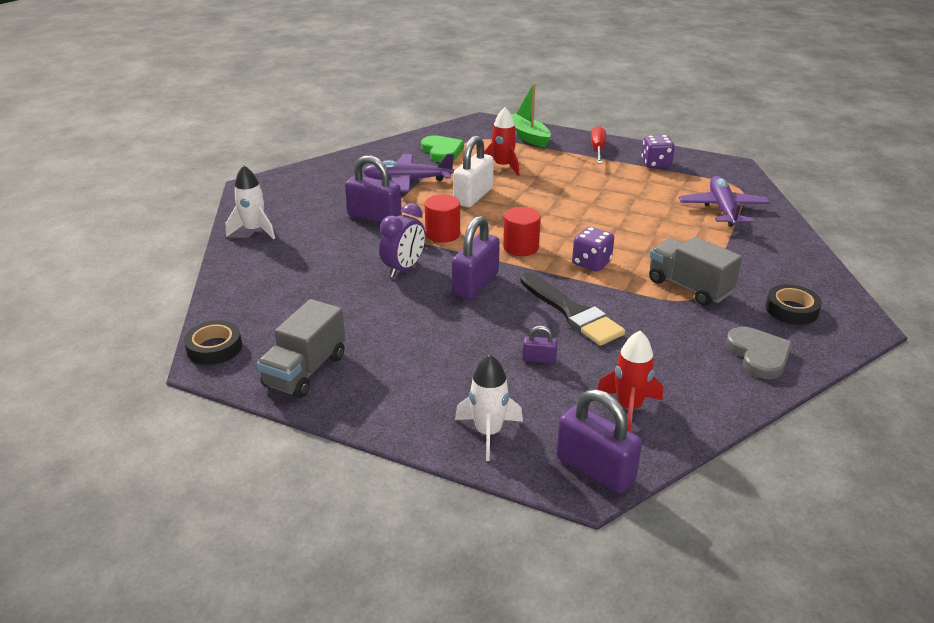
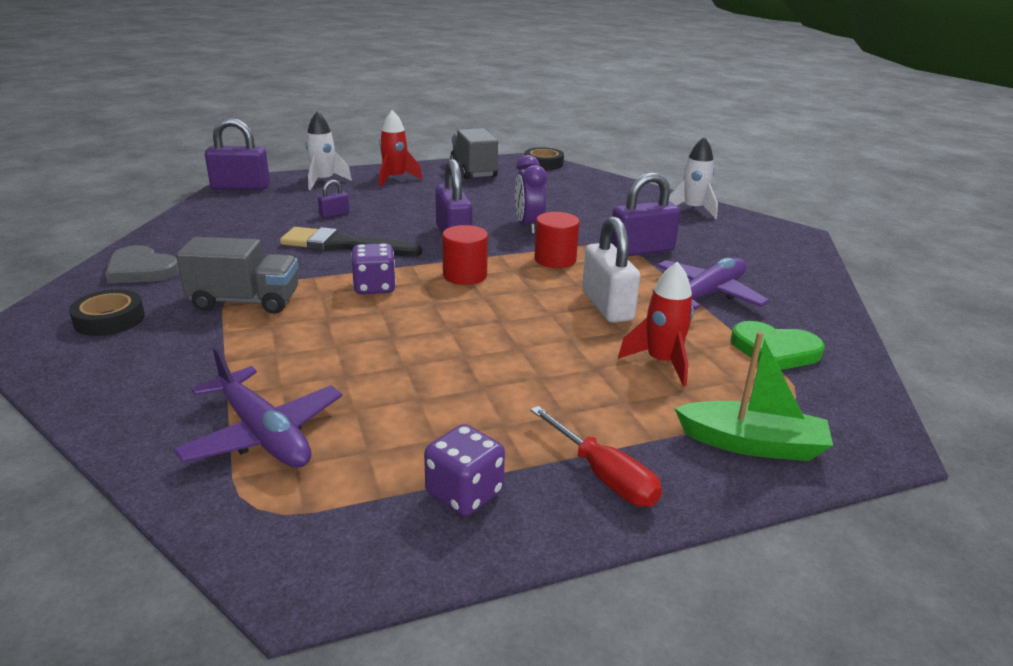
camera: 135 degrees right, 5 degrees down
red rocket [597,331,663,432] -> red rocket moved to [379,110,423,187]

